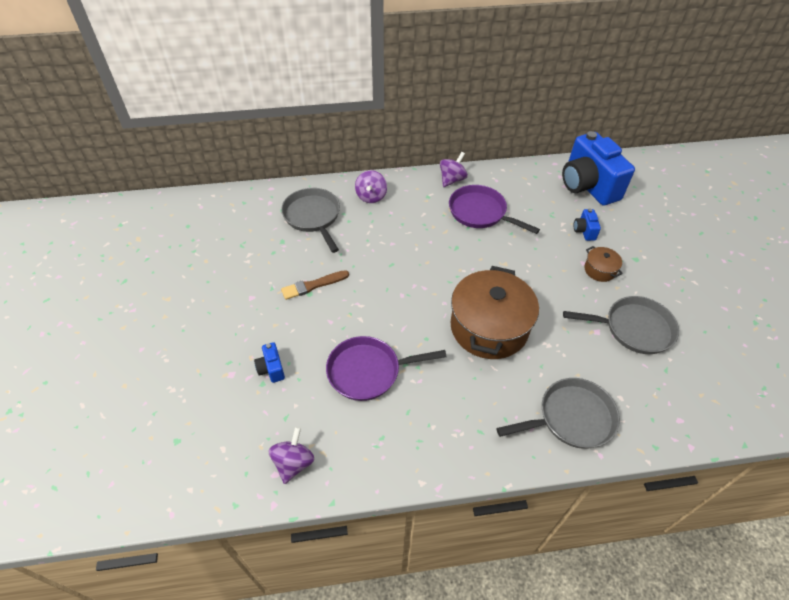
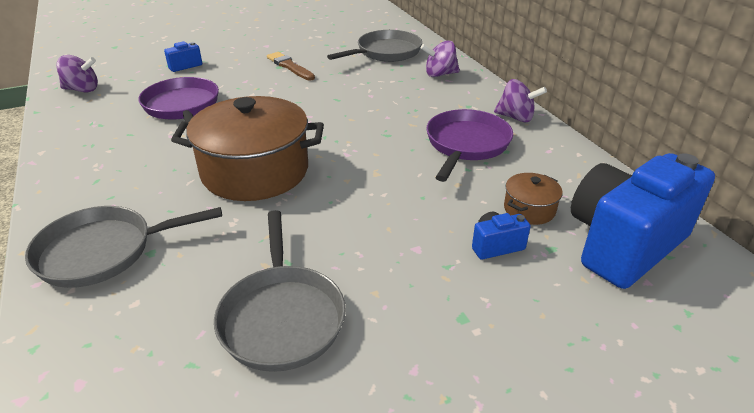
camera: 75 degrees right, 15 degrees down
grey pan [496,378,620,449] -> grey pan turned 105 degrees clockwise [25,206,222,288]
brown pot [584,246,623,282] -> brown pot moved to [504,173,563,225]

